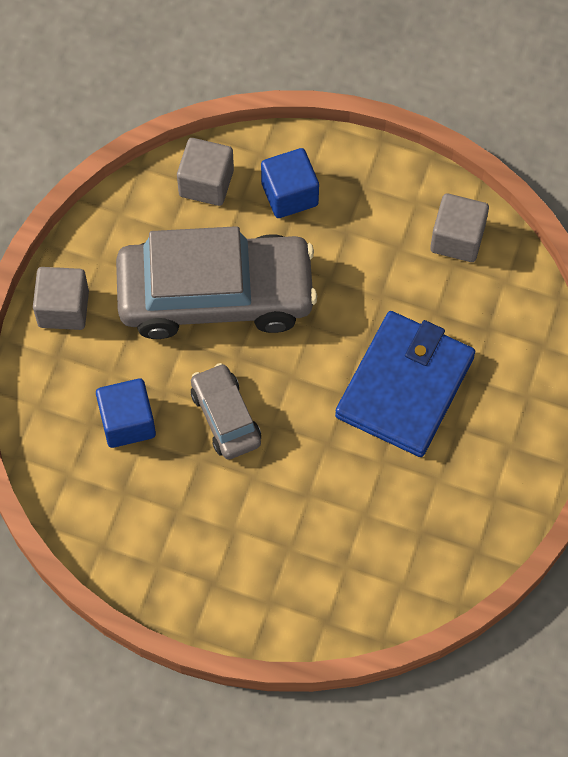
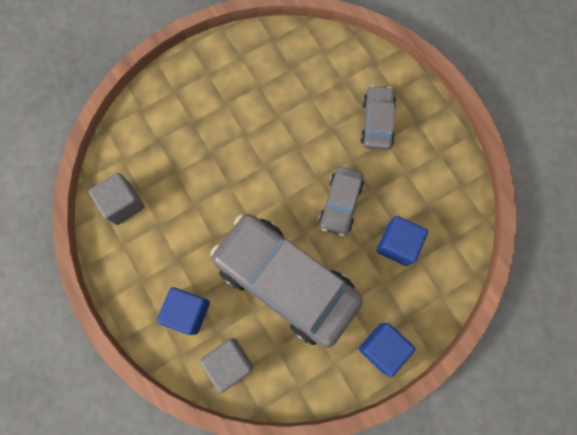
camera: 140 degrees left, 10 degrees up
grey cube [33,267,89,330] -> blue cube [359,323,415,377]
blue wallet [335,311,475,457] -> none
none -> grey car [360,85,396,150]

